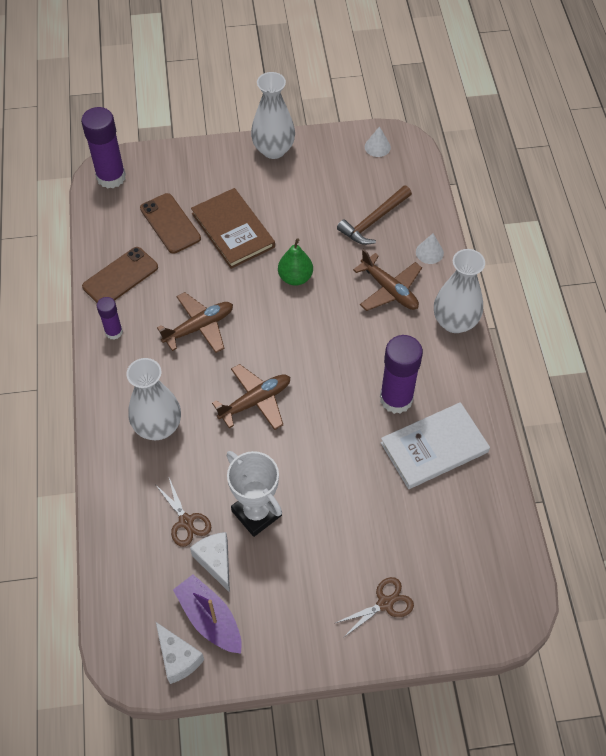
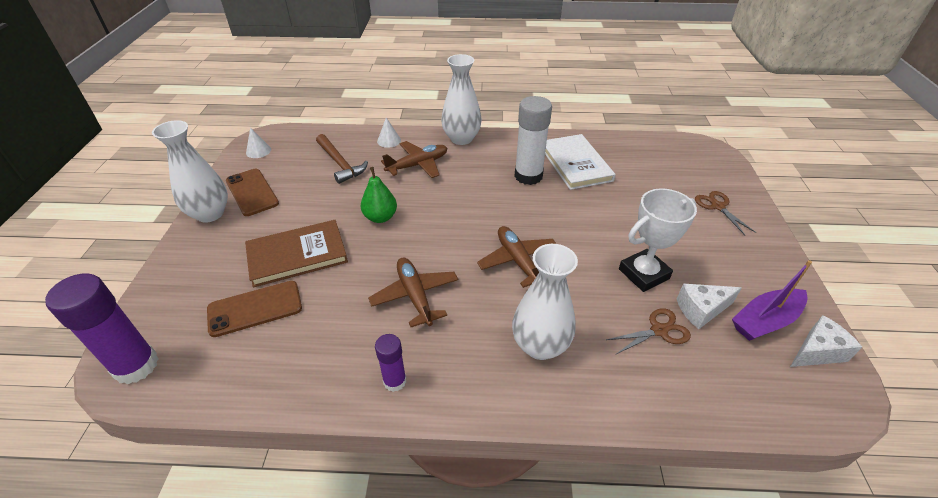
camera: 80 degrees left, 15 degrees down
brown phone [82,247,158,303] -> brown phone moved to [226,169,279,216]
purple glue stick [380,335,423,414] -> white glue stick [514,96,552,185]

